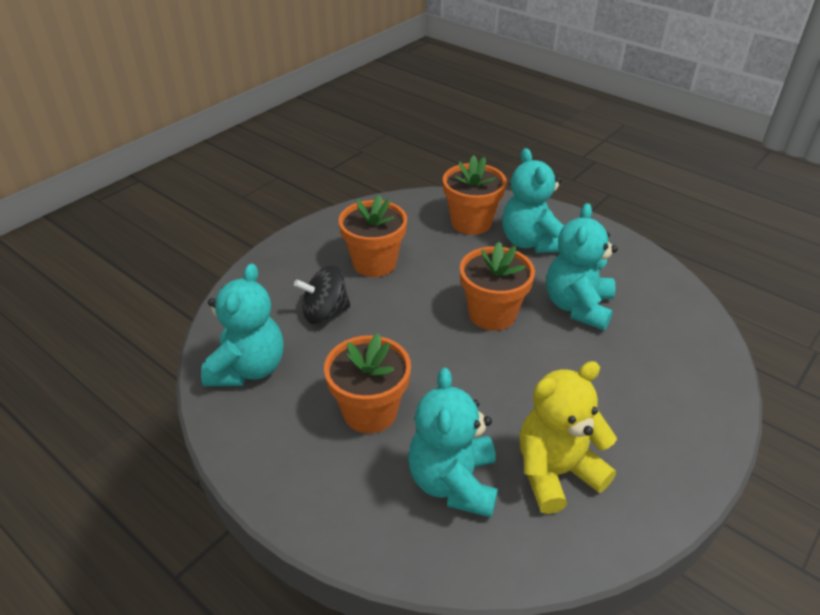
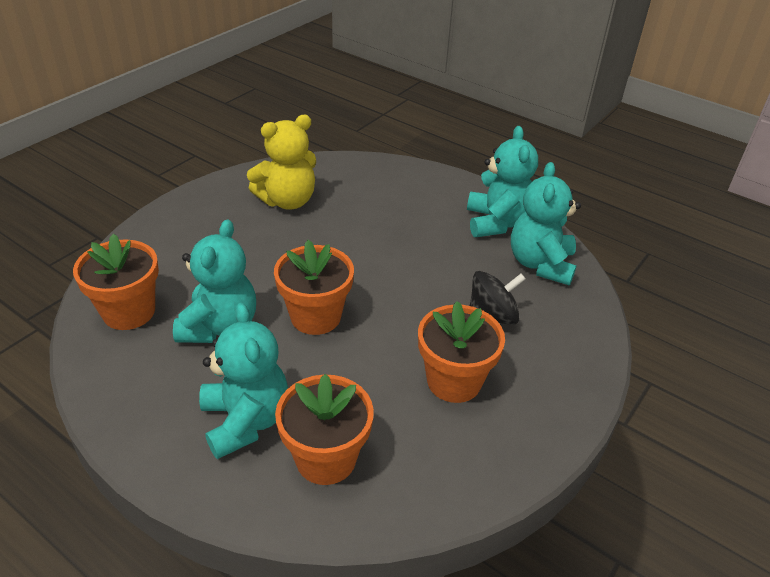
camera: 175 degrees right, 0 degrees up
orange flower pot [324,333,411,434] -> orange flower pot moved to [73,233,159,330]
turquoise teddy bear [408,368,498,518] -> turquoise teddy bear moved to [467,126,538,237]

